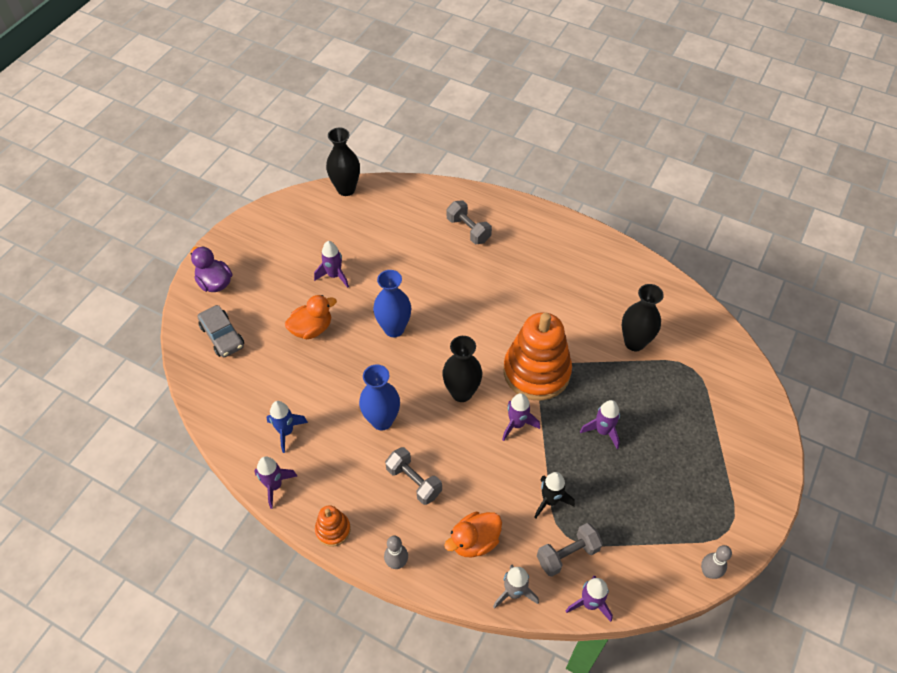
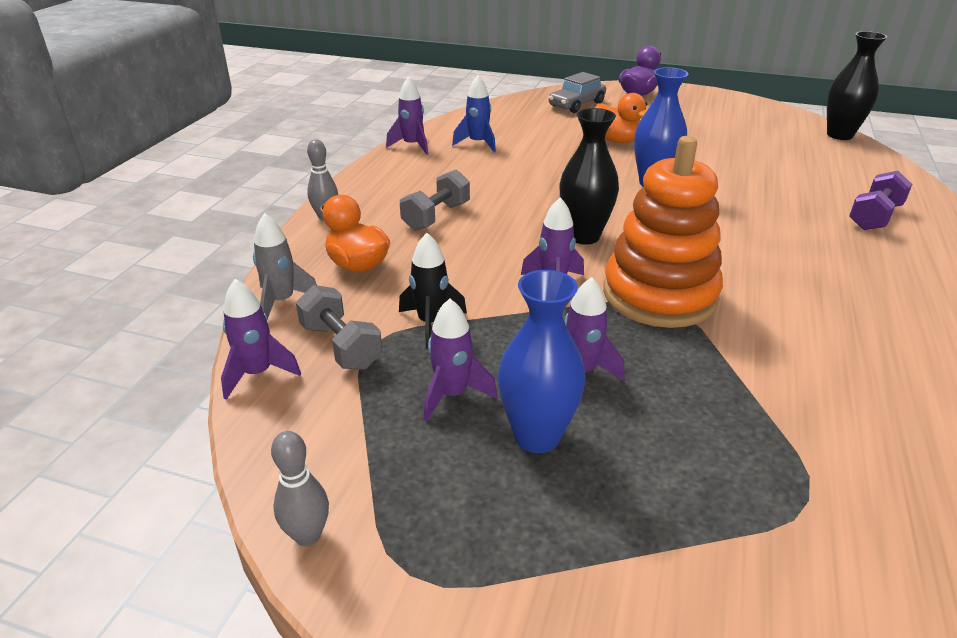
camera: 80 degrees right, 20 degrees down
purple rocket [314,241,349,288] -> purple rocket moved to [424,299,497,422]
orange stacking toy [315,505,351,547] -> none
blue vase [359,364,400,430] -> blue vase moved to [498,270,586,453]
grey dumbbell [447,200,492,244] -> purple dumbbell [849,171,912,230]
black vase [622,284,664,351] -> none

